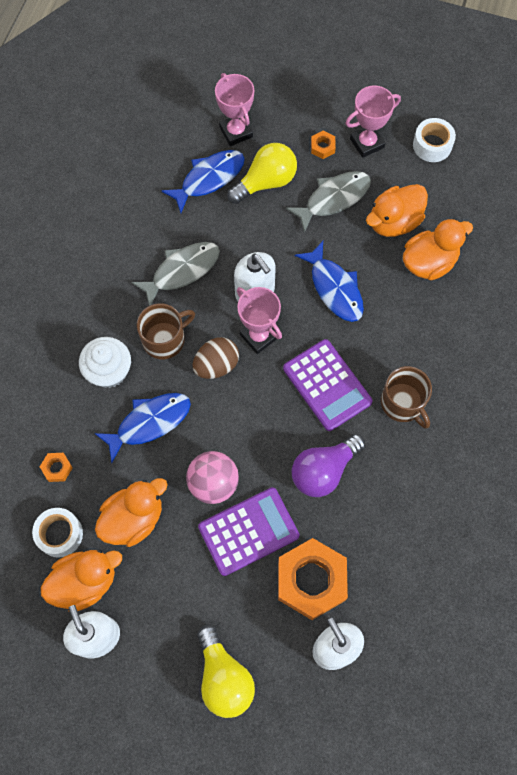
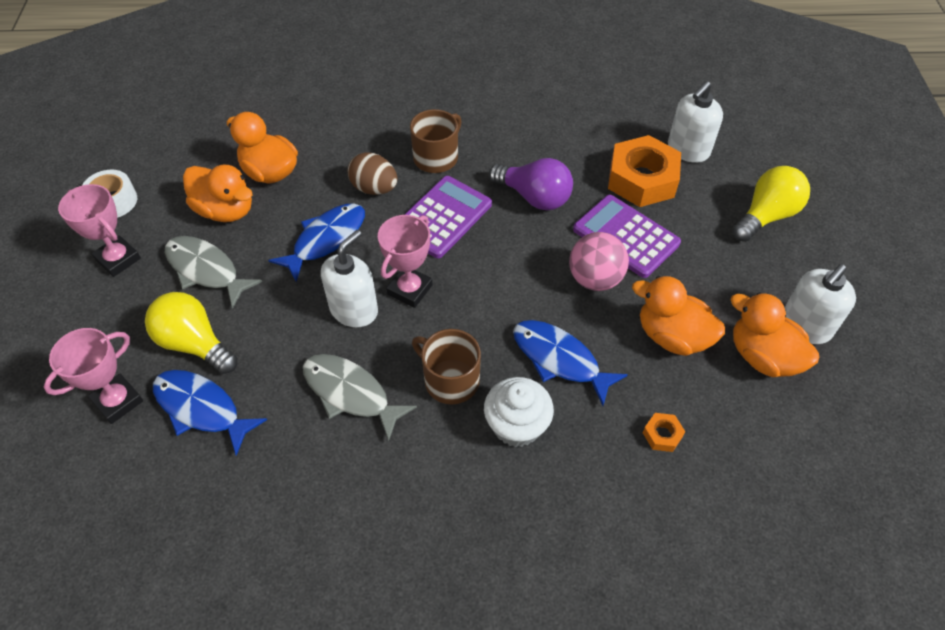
camera: 110 degrees left, 15 degrees down
white tape [32,508,83,558] -> none
brown egg [193,337,239,379] -> brown egg moved to [348,152,398,195]
orange nut [311,131,336,159] -> none

